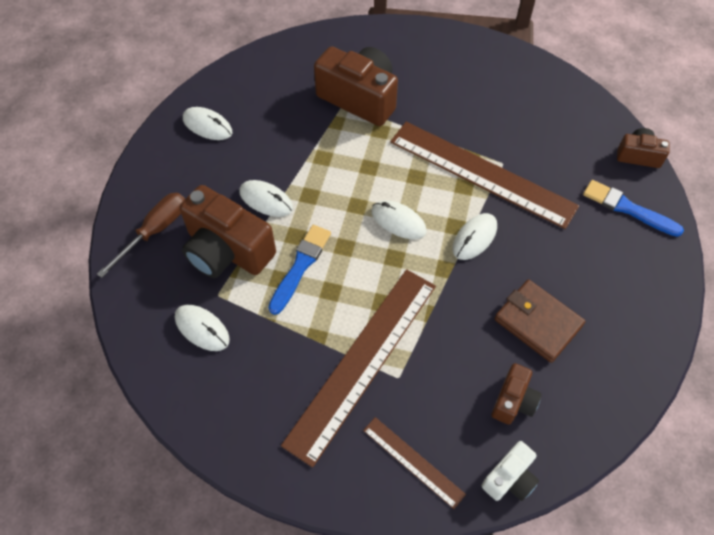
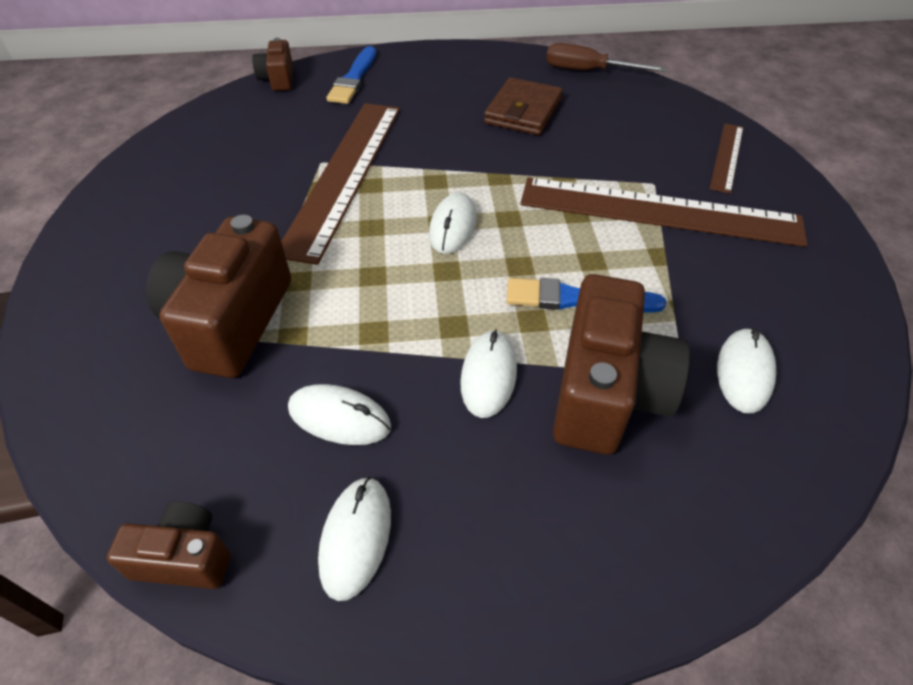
camera: 110 degrees left, 10 degrees down
brown screwdriver [97,193,185,278] -> brown screwdriver moved to [546,43,667,72]
white mouse [452,213,497,260] -> white mouse moved to [288,384,391,445]
white camera [481,441,539,501] -> none
brown camera [491,363,542,425] -> brown camera moved to [107,501,231,589]

